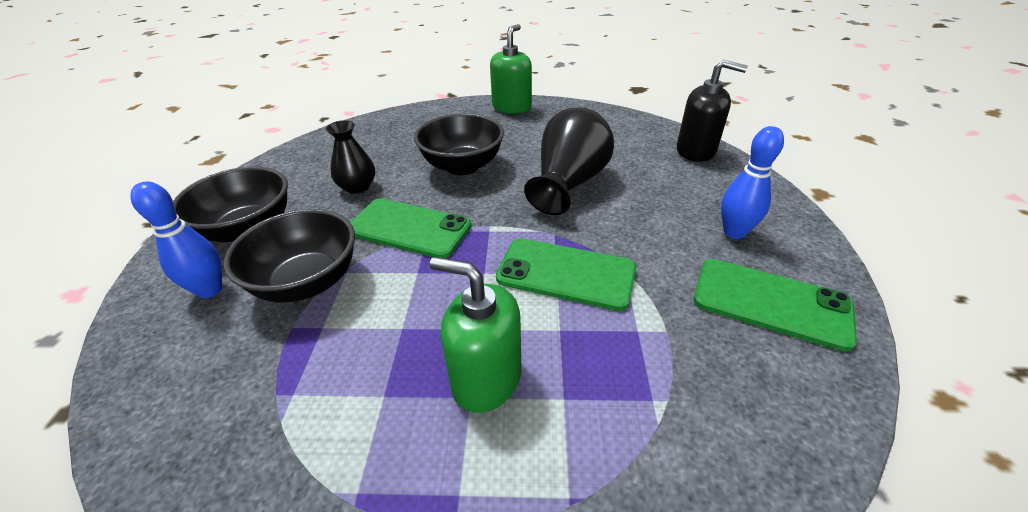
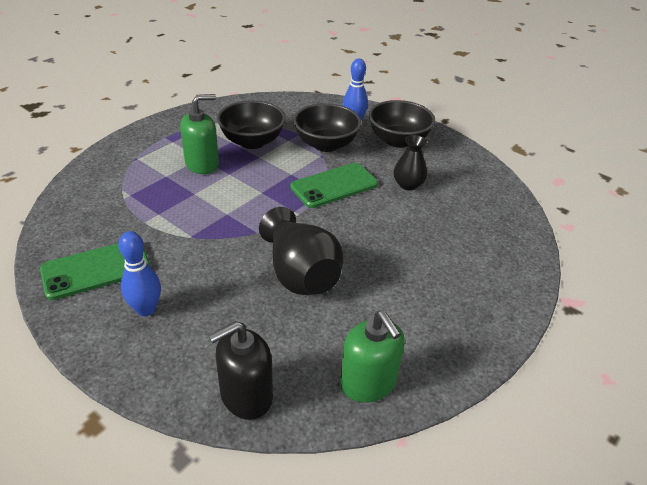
camera: 125 degrees right, 0 degrees up
black bowl [414,113,504,175] -> black bowl moved to [217,100,286,149]
green soap dispenser [490,24,532,114] -> green soap dispenser moved to [340,310,405,403]
green phone [496,238,636,311] -> none

